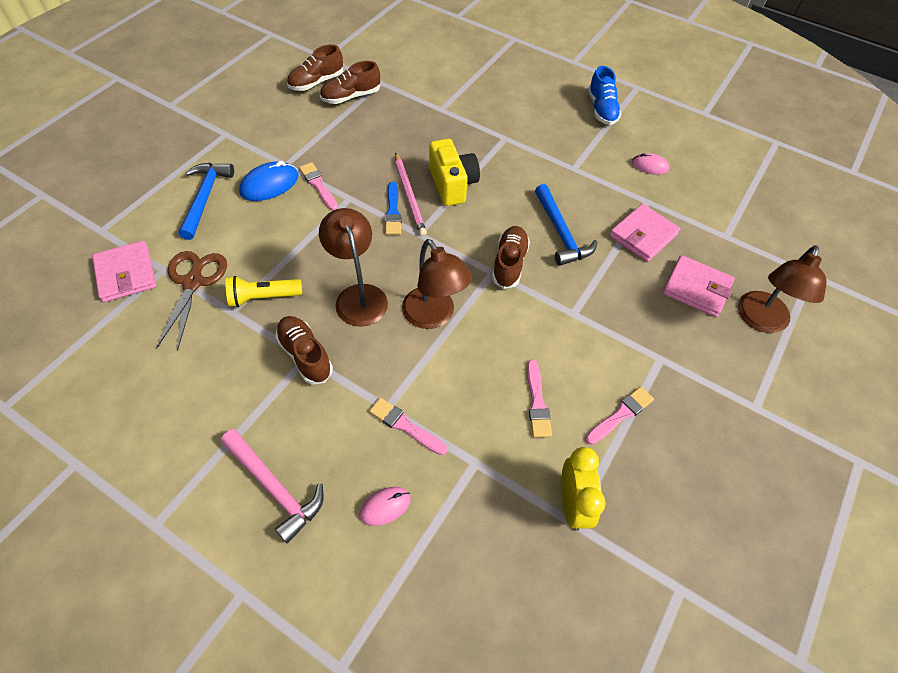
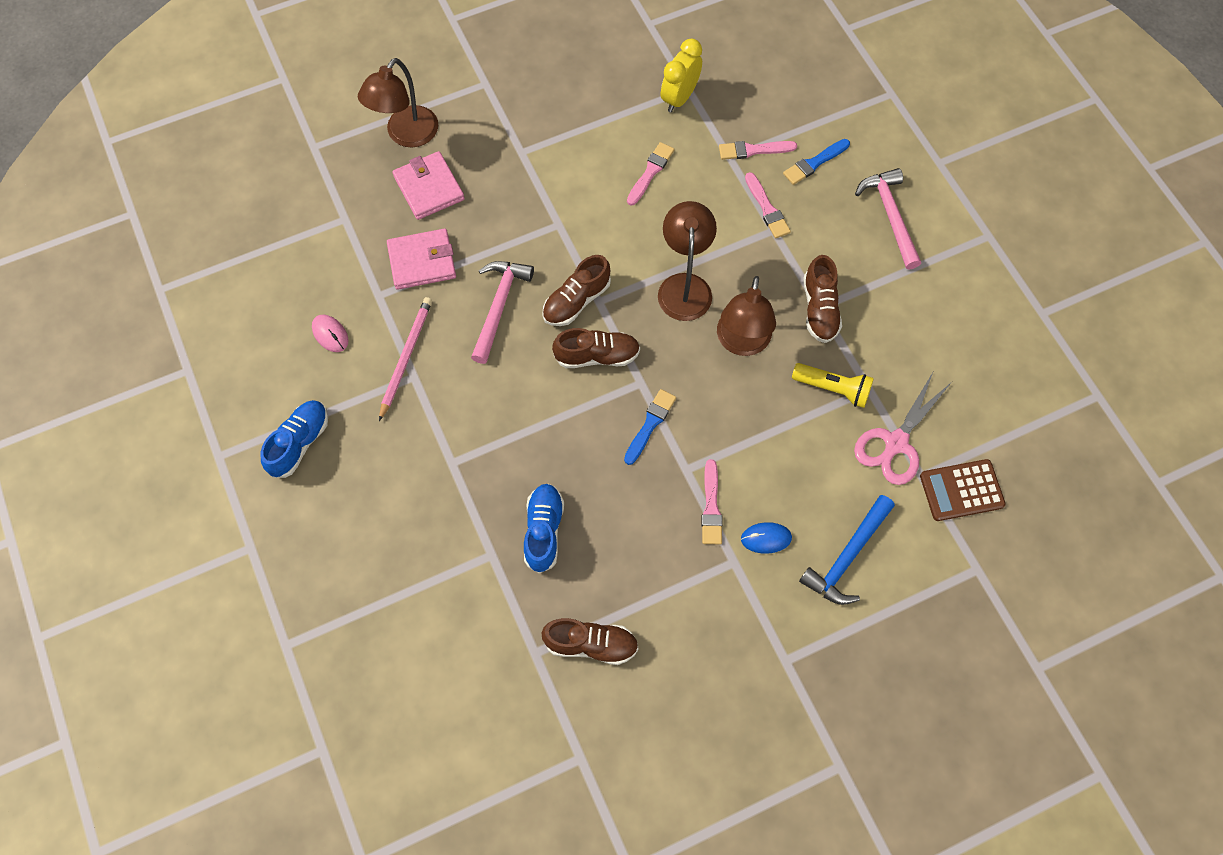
camera: 145 degrees left, 10 degrees up
pink wallet [92,241,156,302] -> brown calculator [920,459,1006,521]
brown scissors [156,251,227,351] -> pink scissors [854,373,952,485]
blue mouse [239,161,299,201] -> blue mouse [741,522,792,554], size x0.63
brown shoe [287,44,343,91] -> brown shoe moved to [552,328,640,368]
pink mouse [359,487,411,526] -> blue brush [783,139,850,185]
pink pencil [395,153,427,236] -> pink pencil moved to [379,297,432,421]
yellow camera [429,139,480,206] -> none
blue hammer [535,184,598,266] -> pink hammer [471,261,534,364]
pink brush [585,386,654,445] -> pink brush moved to [719,141,797,160]
brown lamp [738,245,826,333] -> brown lamp turned 150 degrees clockwise [358,58,438,148]
none -> blue shoe [524,484,564,574]

